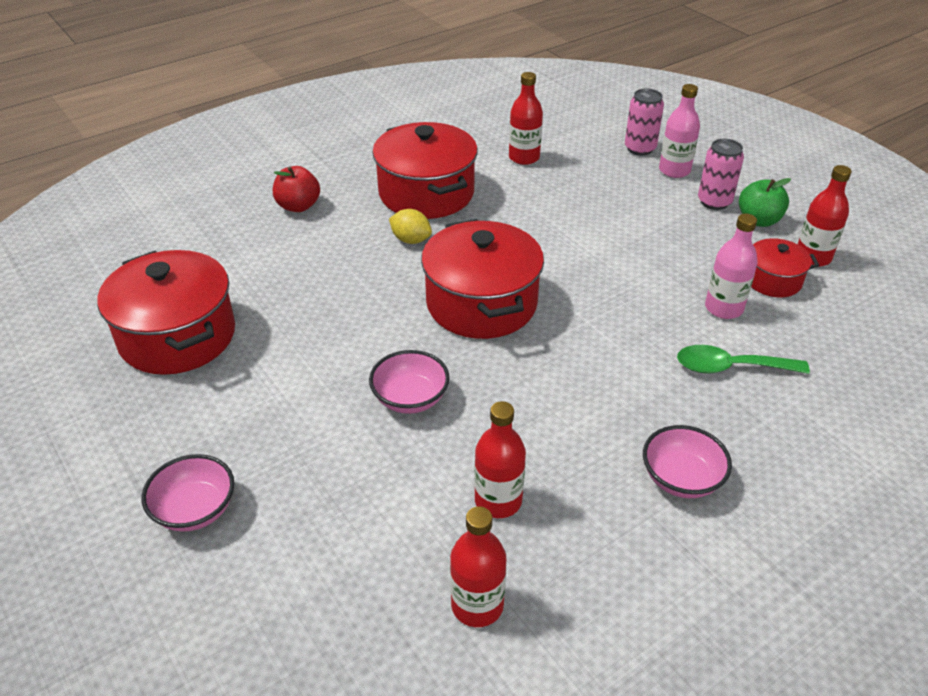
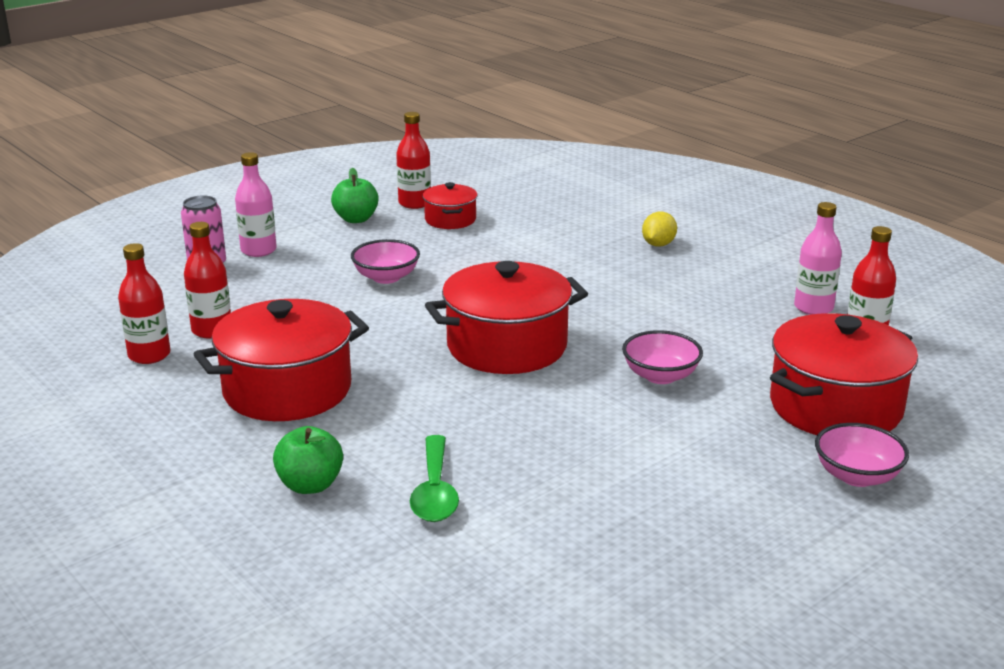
camera: 95 degrees left, 15 degrees down
red pot [97,250,235,375] -> red pot moved to [770,313,918,435]
red apple [273,166,320,212] -> green apple [273,426,343,494]
yellow lemon [389,209,432,244] -> yellow lemon moved to [642,212,677,247]
red bottle [474,401,526,518] -> red bottle moved to [118,243,171,364]
pink bowl [643,425,732,498] -> pink bowl moved to [351,239,420,284]
green spoon [677,345,810,374] -> green spoon moved to [410,435,459,522]
pink can [698,139,744,210] -> none
pink bottle [705,214,758,319] -> pink bottle moved to [794,202,842,315]

